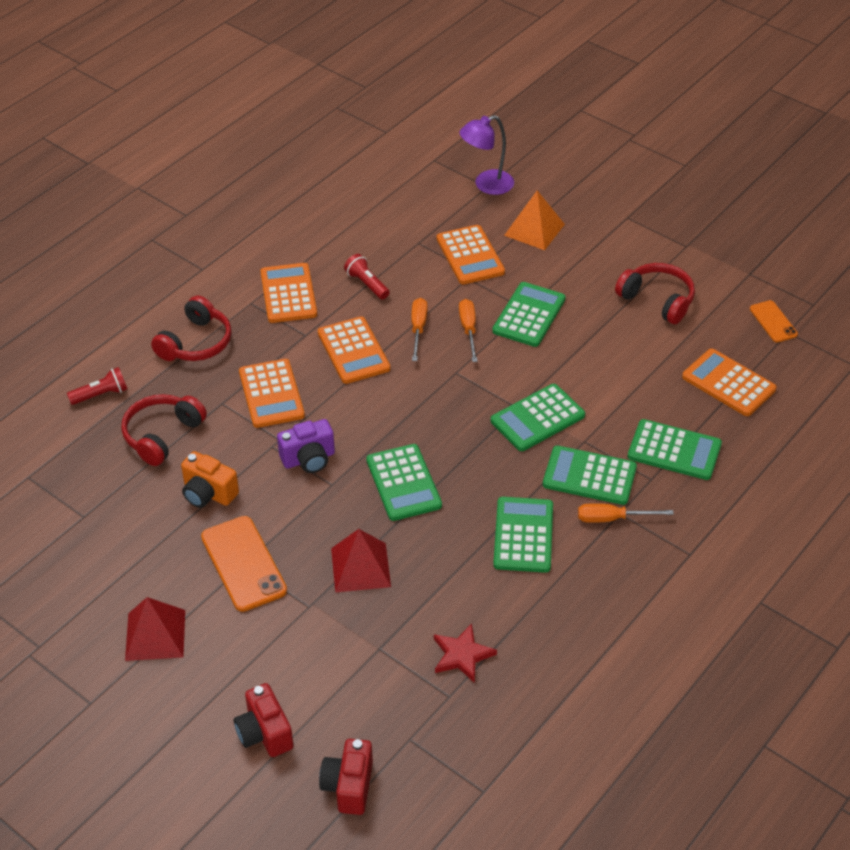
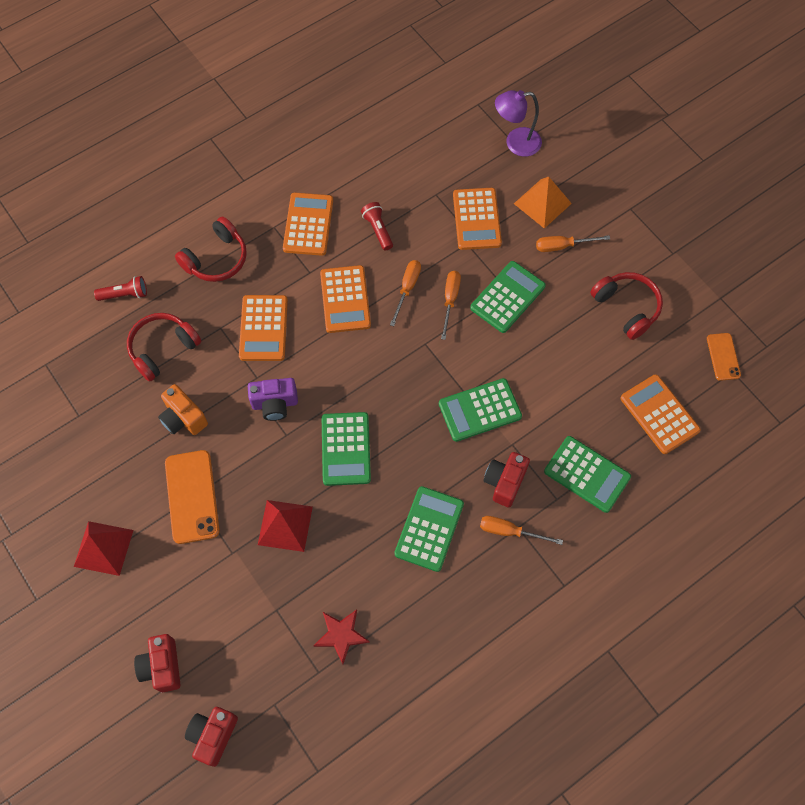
camera: 15 degrees right, 20 degrees up
green calculator [543,446,637,505] -> red camera [484,452,530,507]
none -> orange screwdriver [536,235,610,252]

